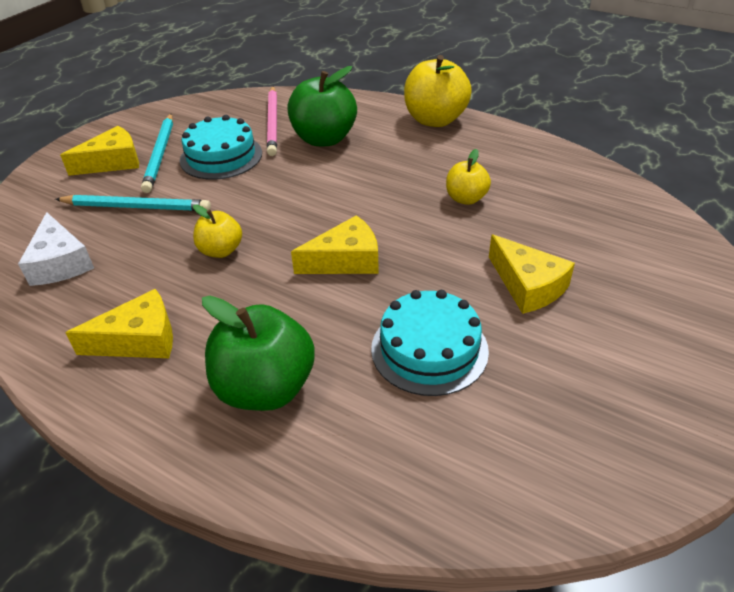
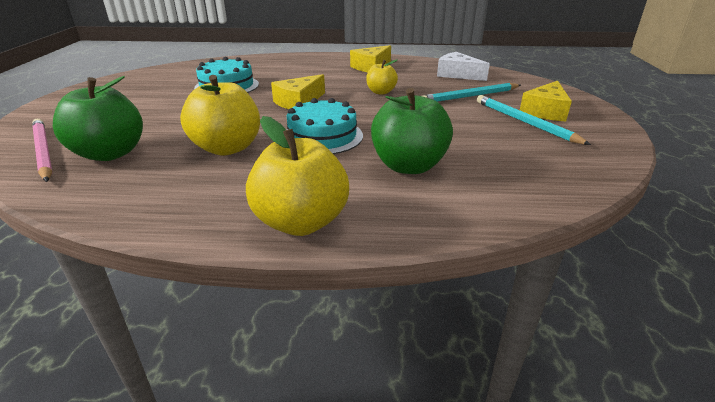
camera: 150 degrees right, 10 degrees down
turquoise cake [180,115,262,180] -> turquoise cake moved to [287,98,363,154]
green apple [202,296,315,411] -> green apple moved to [53,76,143,161]
pink pencil [267,86,277,156] -> pink pencil moved to [32,119,53,182]
yellow apple [446,149,491,205] -> yellow apple [180,75,260,156], size x1.77
yellow cheese [489,234,575,314] -> none

